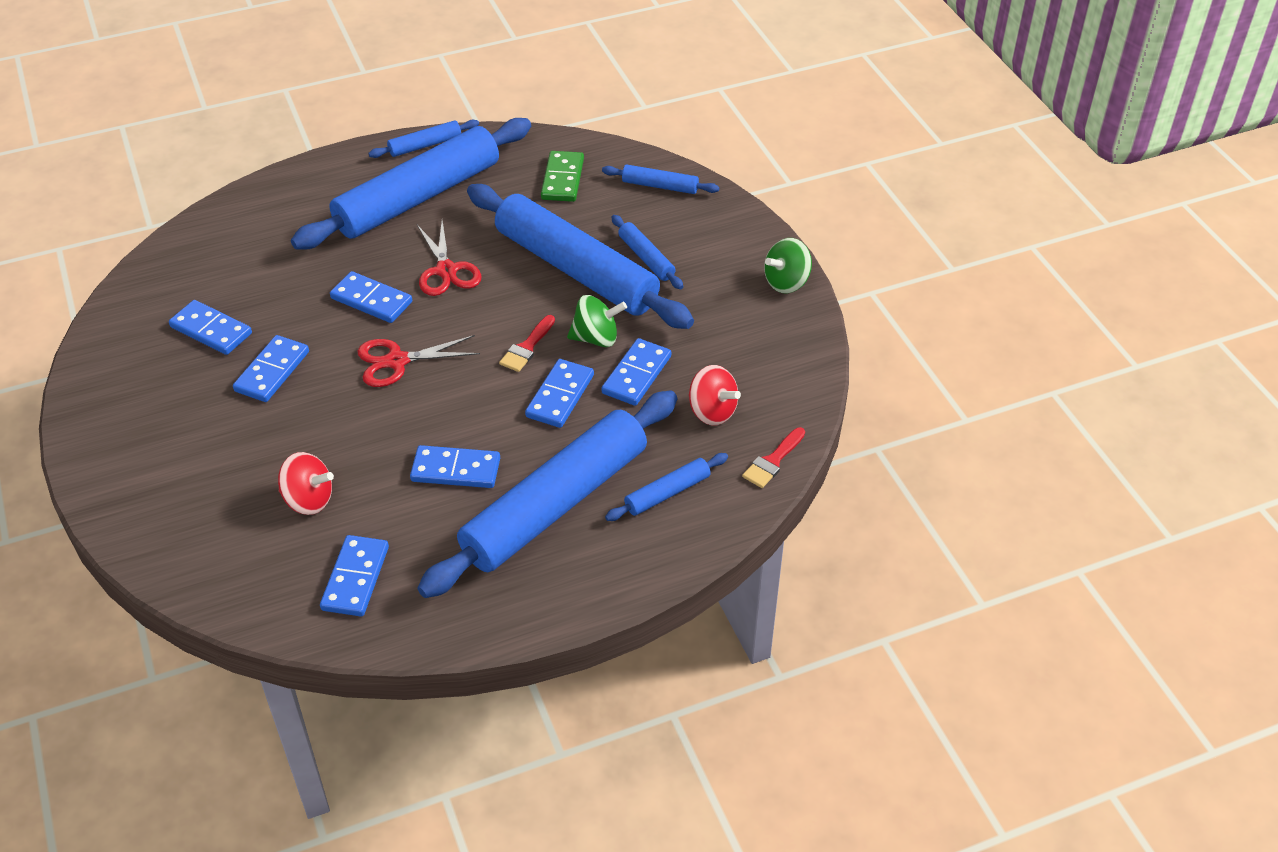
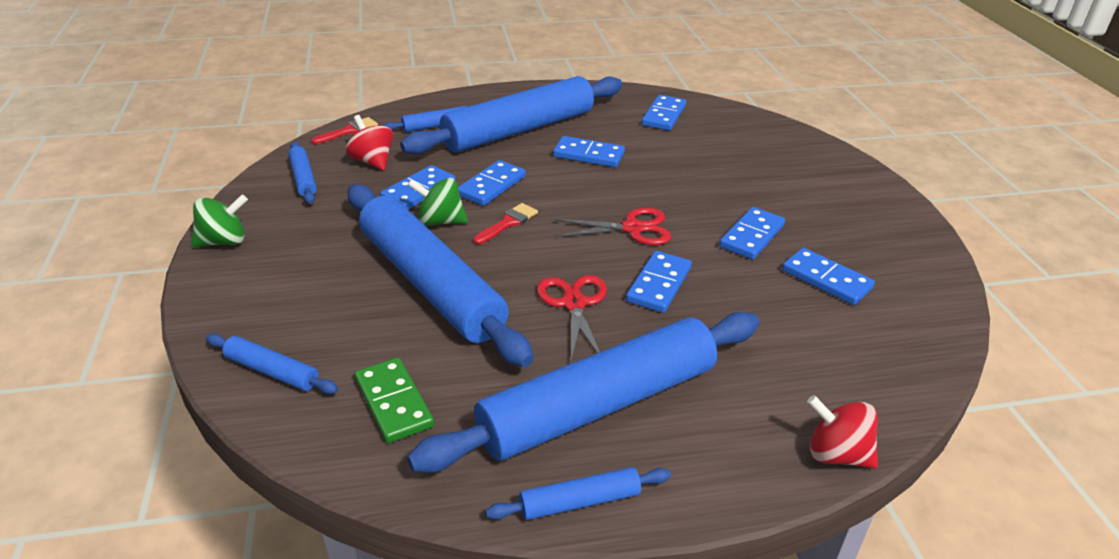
camera: 170 degrees left, 10 degrees down
red spinning top [278,452,334,515] -> red spinning top moved to [807,395,878,469]
blue domino [330,271,412,323] -> blue domino turned 75 degrees clockwise [626,251,692,313]
green domino [541,151,584,202] -> green domino turned 45 degrees counterclockwise [355,358,434,443]
blue rolling pin [611,215,683,289] -> blue rolling pin moved to [288,141,317,204]

